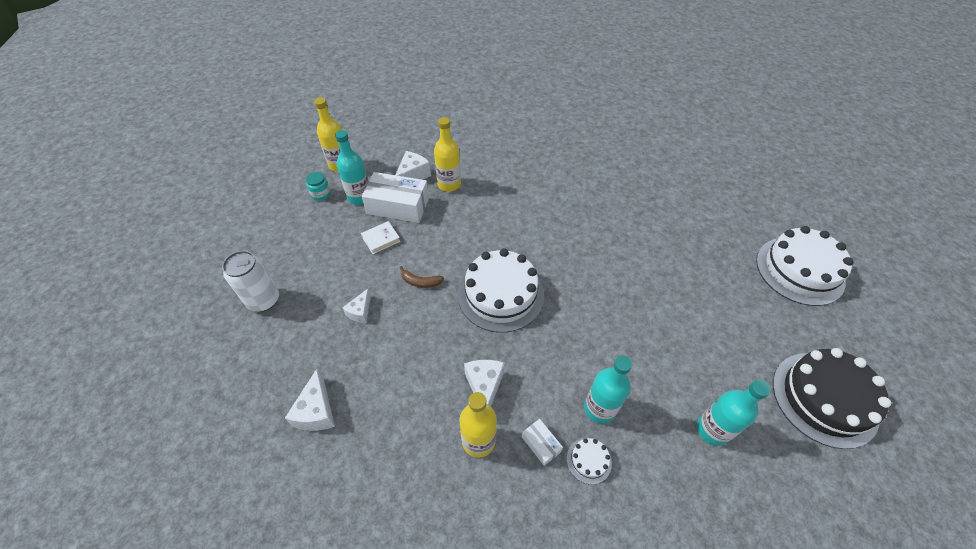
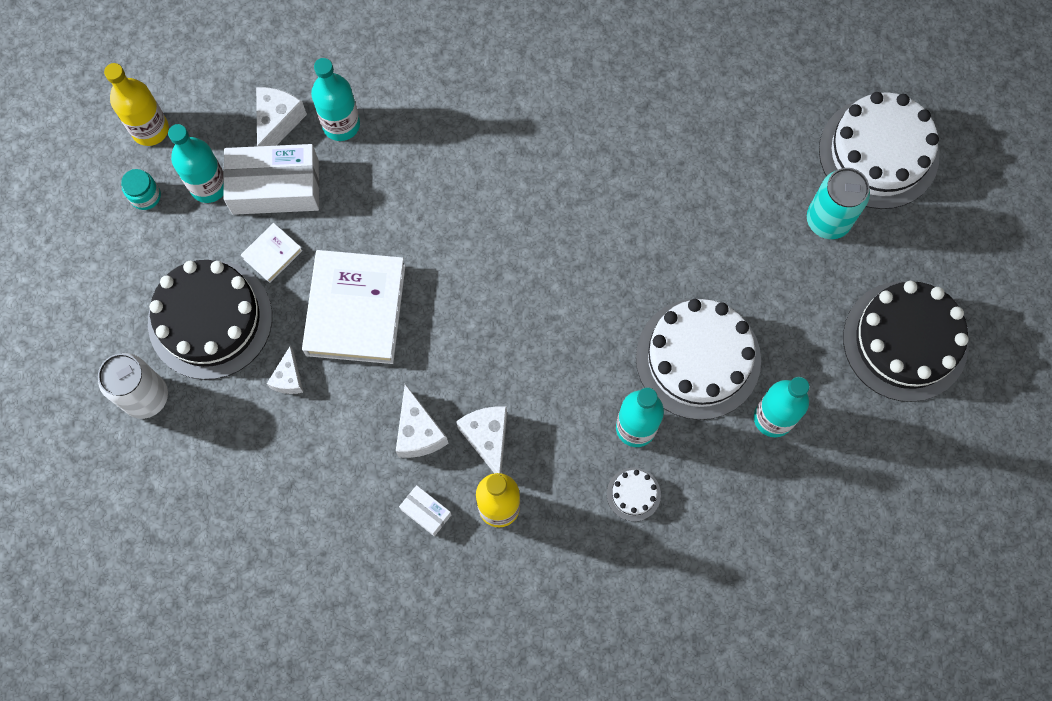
camera: 15 degrees left, 20 degrees up
white cheese [285,369,335,431] -> white cheese moved to [396,384,449,458]
brown banana [399,266,444,288] -> white book [302,250,406,364]
yellow bottle [434,117,461,192] -> turquoise bottle [311,58,360,141]
white cake [458,248,544,333] -> white cake moved to [636,299,761,420]
white box [522,419,563,466] -> white box moved to [399,485,451,536]
none -> black cake [148,260,272,380]
none -> turquoise can [807,168,870,239]

